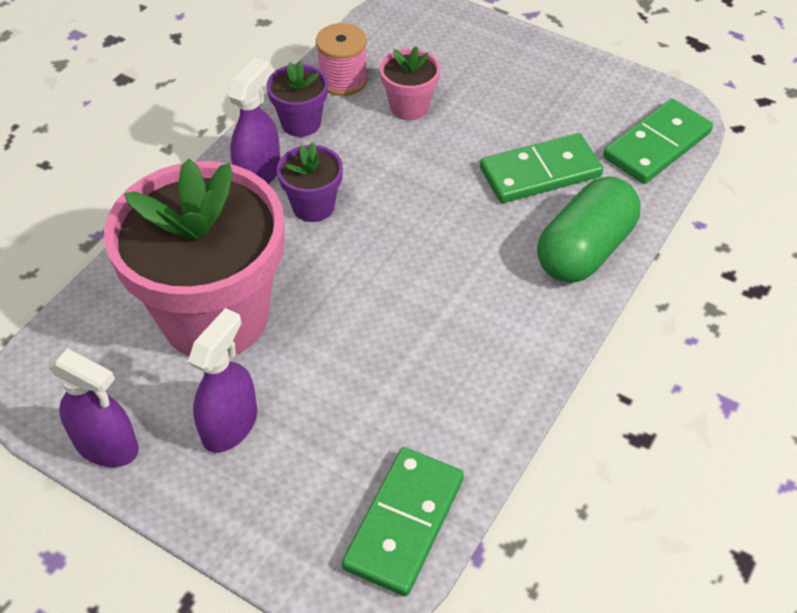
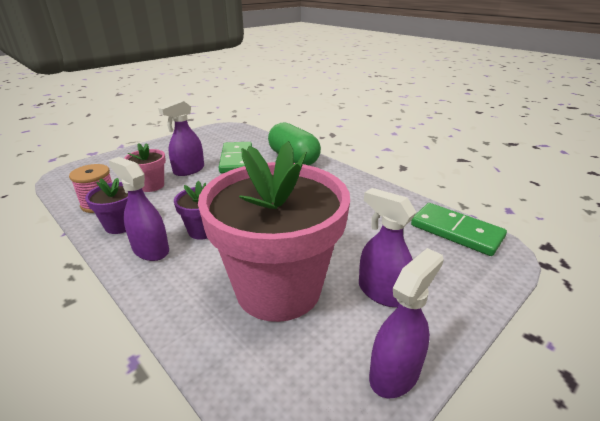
camera: 75 degrees left, 20 degrees down
green domino [603,99,713,184] -> none
none -> purple spray bottle [158,100,204,176]

